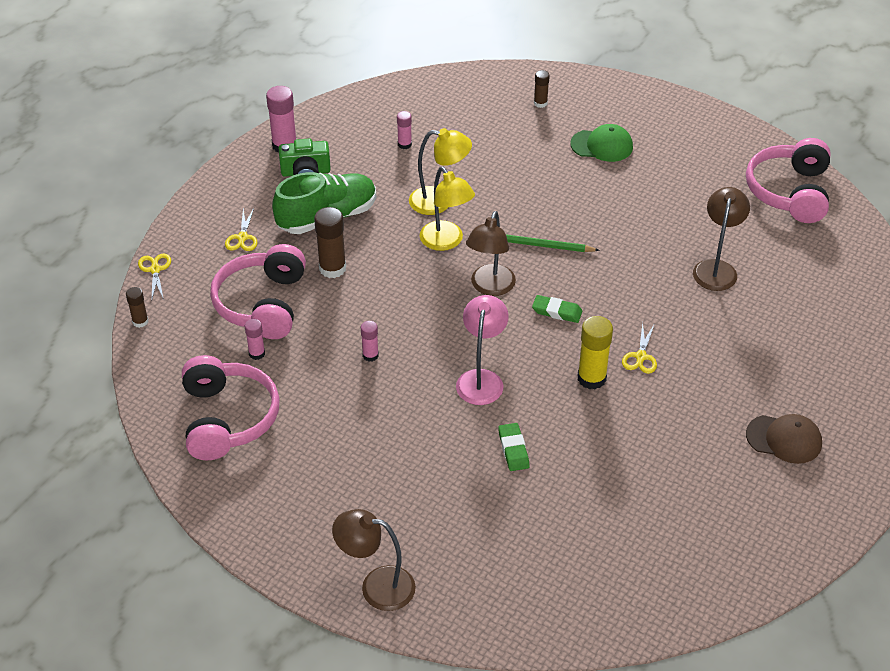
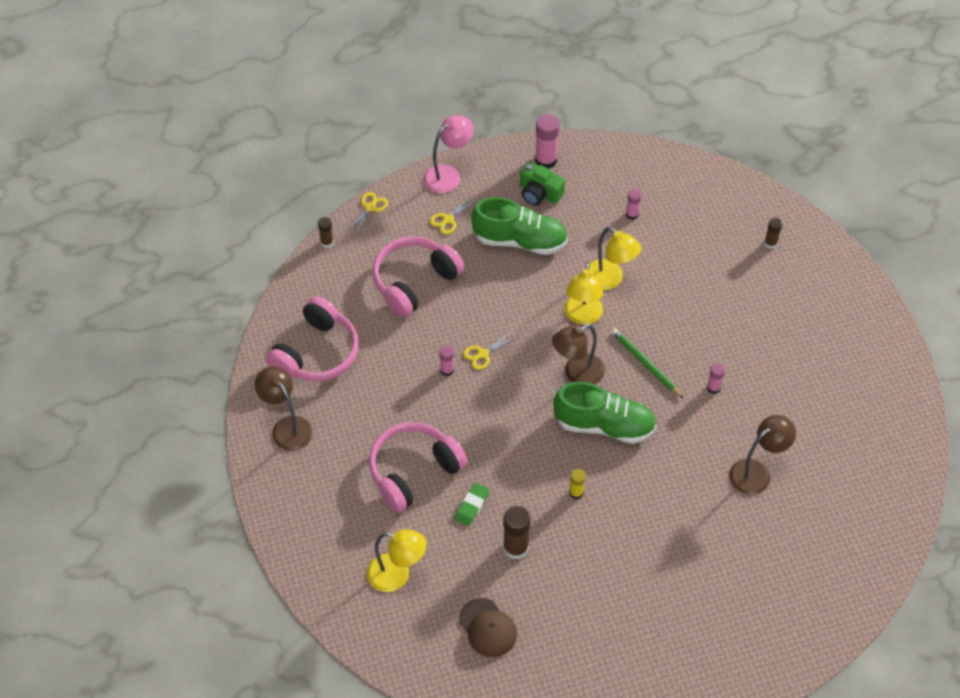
camera: 40 degrees right, 10 degrees up
pink glue stick [245,319,265,360] -> pink glue stick moved to [707,363,725,394]
brown glue stick [314,207,346,278] -> brown glue stick moved to [503,506,531,560]
brown lamp [332,509,416,611] -> brown lamp moved to [255,366,313,451]
pink lamp [456,295,509,405] -> pink lamp moved to [424,115,474,193]
green eraser [532,295,582,323] -> green shoe [553,382,657,444]
green cap [570,124,633,162] -> none
yellow glue stick [578,316,613,389] -> yellow glue stick [569,469,586,499], size x0.57
yellow scissors [622,323,657,374] -> yellow scissors moved to [463,331,517,370]
pink headphones [746,138,831,223] -> pink headphones moved to [369,422,468,512]
brown cap [746,414,822,464] -> brown cap moved to [459,598,517,657]
none -> yellow lamp [367,529,427,592]

